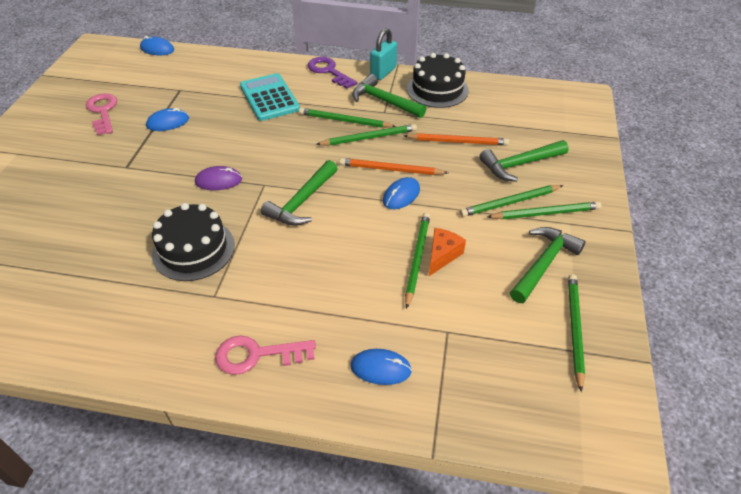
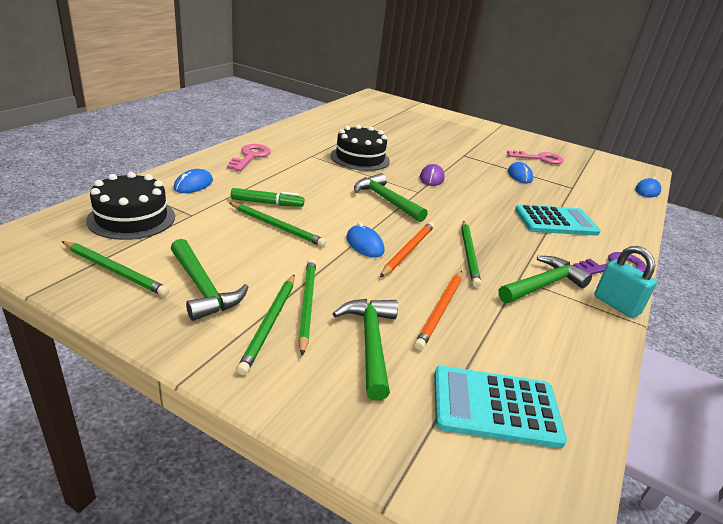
camera: 105 degrees right, 15 degrees down
green pencil [299,108,396,128] -> none
black cake [407,53,469,108] -> black cake moved to [86,172,175,240]
orange cheese [429,228,466,276] -> none
none -> green marker [231,188,305,207]
none -> turquoise calculator [434,366,567,448]

